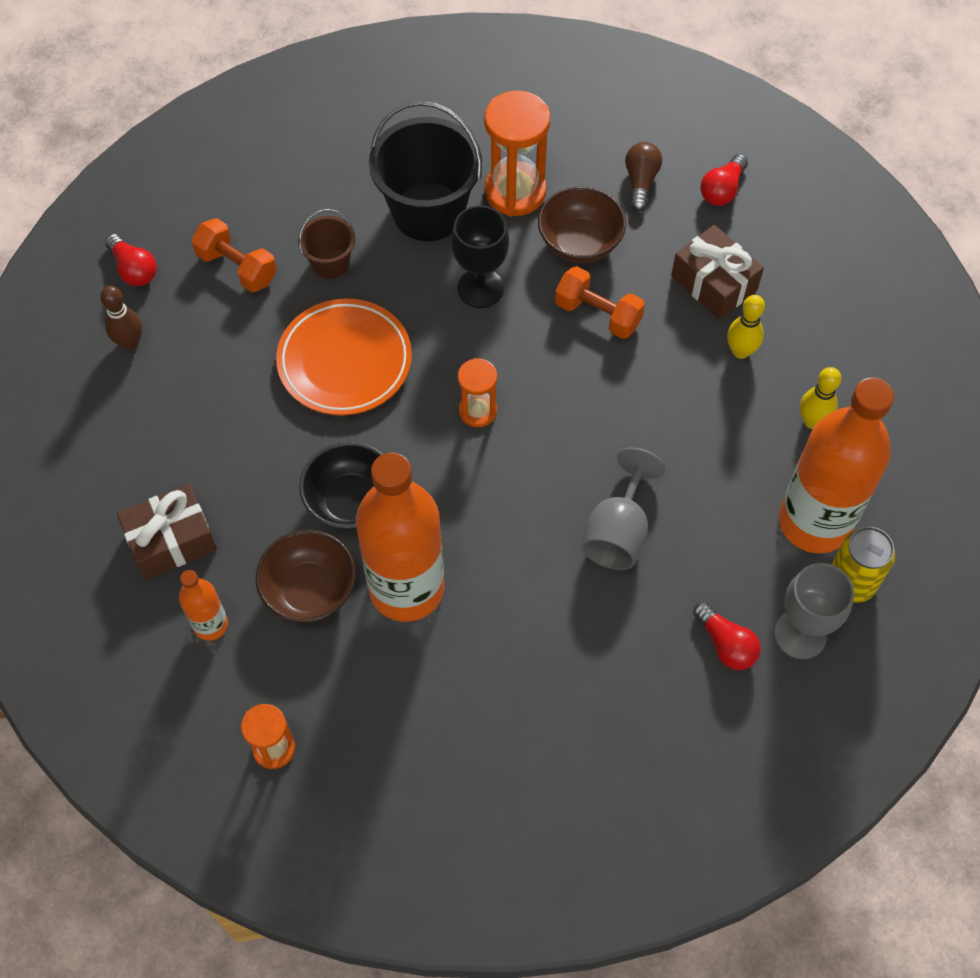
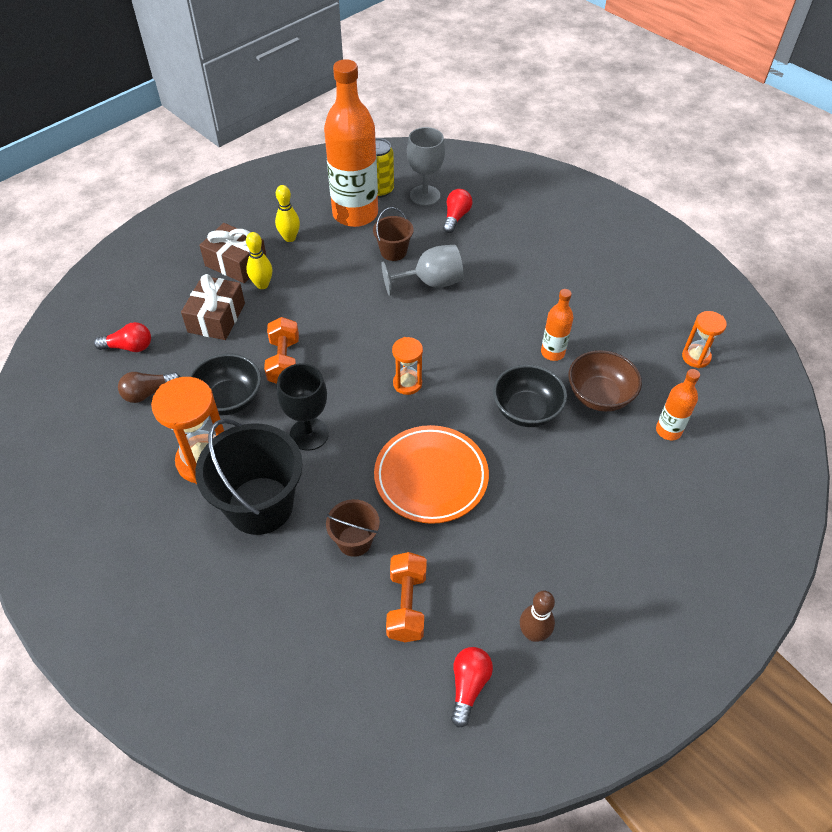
camera: 125 degrees left, 10 degrees down
brown gift [117,484,217,580] -> brown gift moved to [199,223,267,283]
orange bottle [356,452,444,622] -> orange bottle [541,289,574,361], size x0.46
brown bowl [538,187,626,264] -> black bowl [189,354,261,415]
none -> brown bucket [373,207,414,261]

